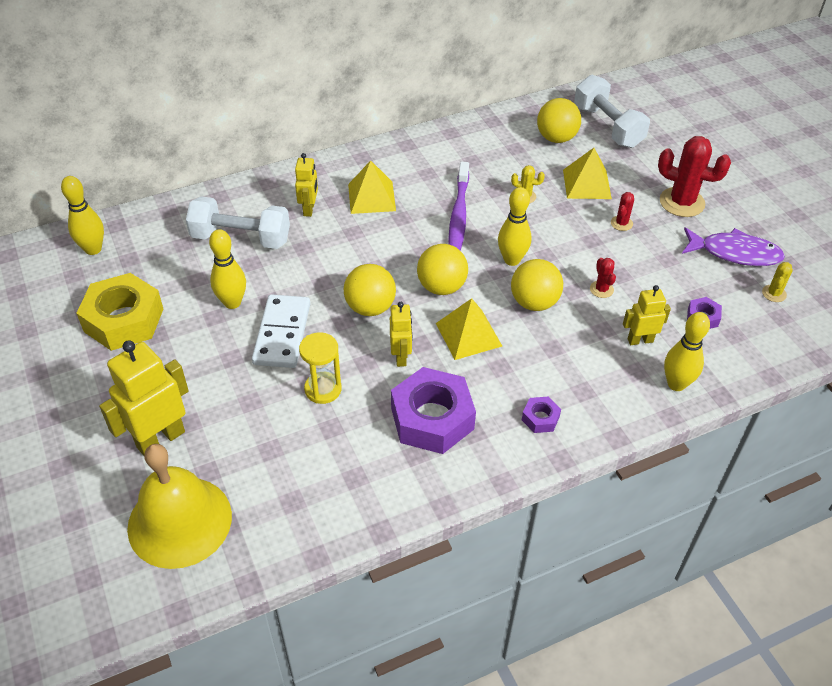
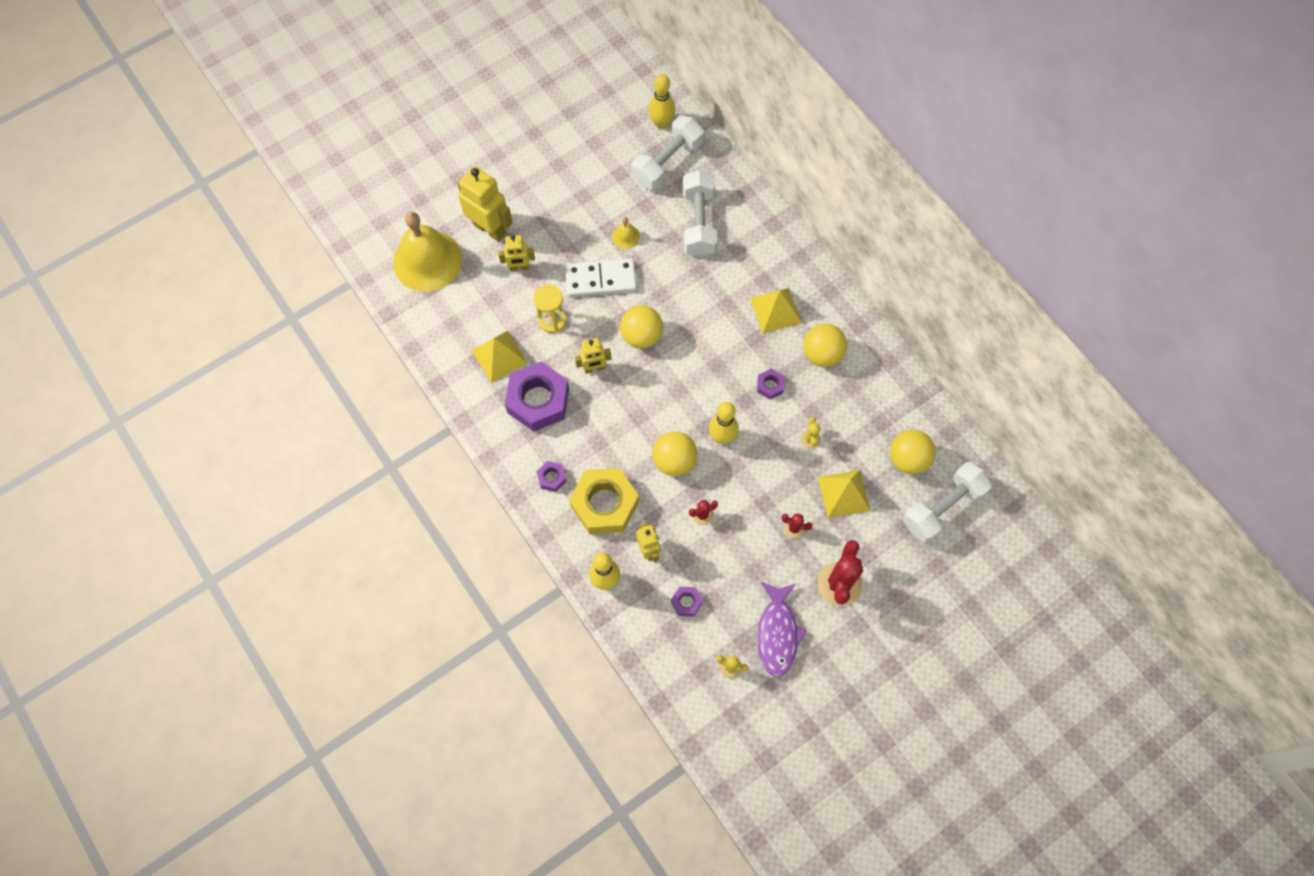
camera: 80 degrees right, 20 degrees up
yellow nut [76,273,163,351] -> yellow nut moved to [569,468,639,534]
yellow bowling pin [209,229,246,309] -> yellow bell [612,217,640,249]
yellow robot [295,153,318,217] -> yellow robot moved to [498,235,535,272]
yellow ball [417,244,468,295] -> yellow ball moved to [803,323,847,367]
yellow pyramid [436,298,502,360] -> yellow pyramid moved to [472,331,528,383]
purple toothbrush [448,162,469,251] -> purple nut [757,368,784,399]
none -> white dumbbell [631,115,704,190]

